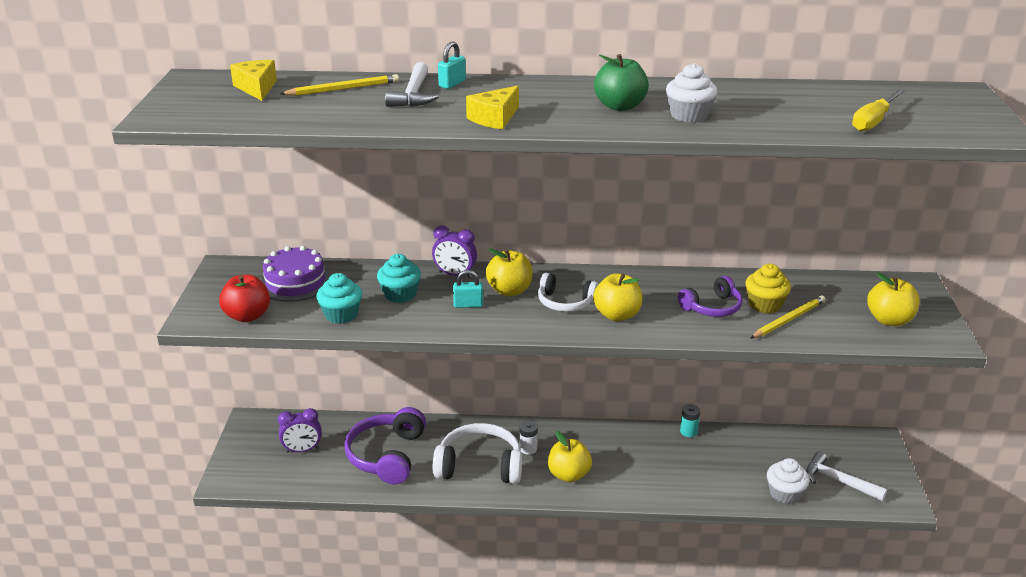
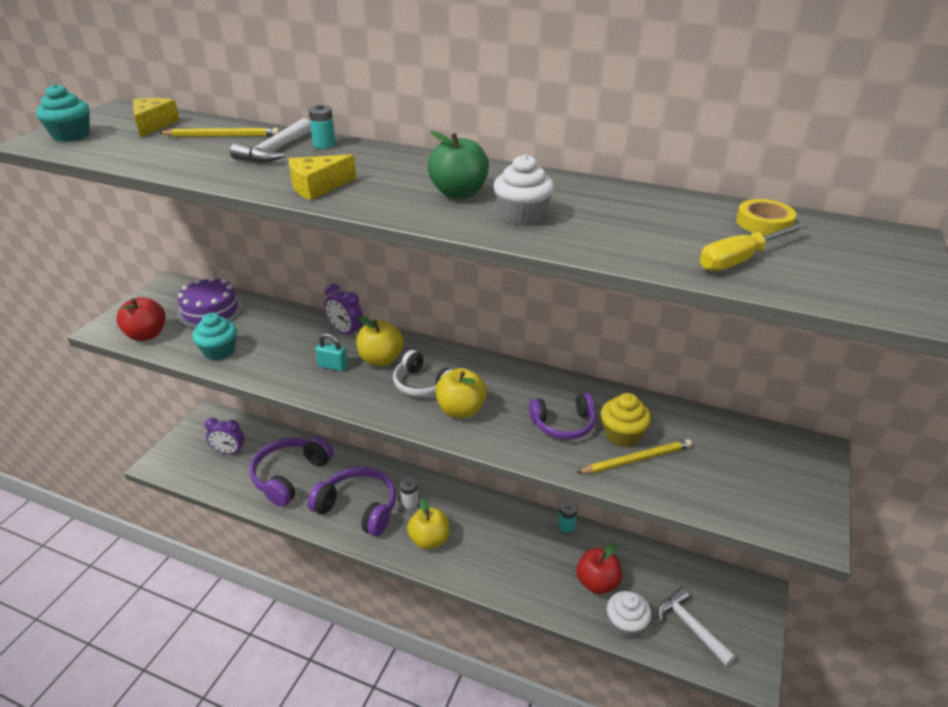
camera: 20 degrees right, 5 degrees up
turquoise cupcake [377,254,421,303] -> turquoise cupcake moved to [36,84,90,142]
white headphones [433,423,522,484] -> purple headphones [307,467,396,536]
turquoise padlock [438,41,466,89] -> turquoise battery [308,104,336,149]
yellow apple [867,272,920,326] -> none
none -> red apple [576,543,622,594]
none -> yellow tape [736,199,796,235]

